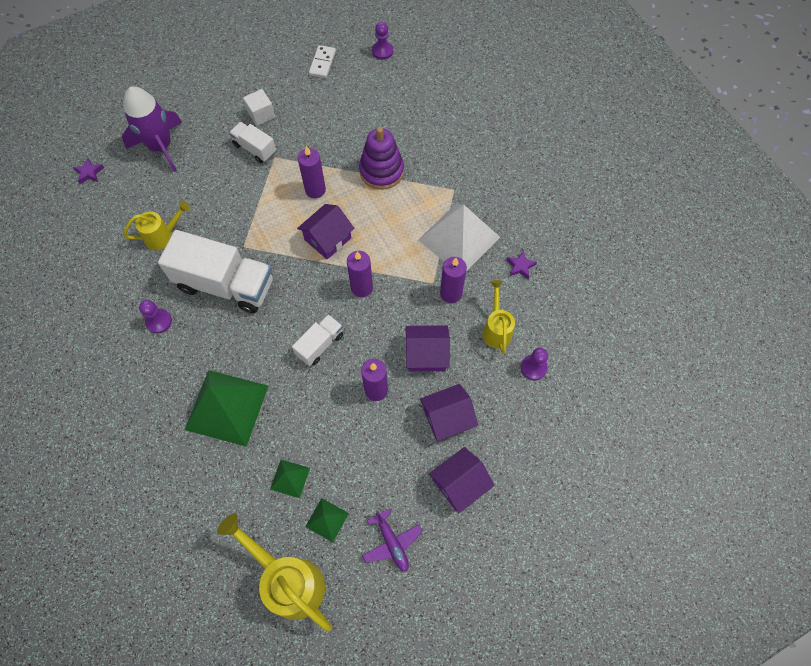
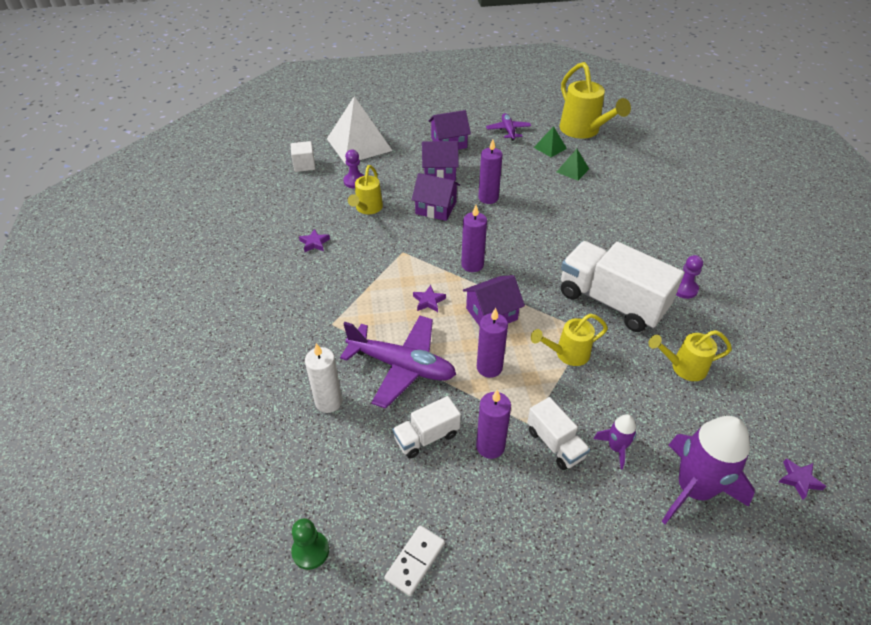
camera: 160 degrees left, 20 degrees down
green pyramid [185,370,268,447] -> none
white cube [243,89,275,126] -> white cube moved to [291,141,315,172]
white truck [292,314,343,366] -> white truck moved to [392,396,461,458]
purple stacking toy [359,127,404,190] -> purple plane [340,316,456,409]
purple pawn [372,22,393,60] -> green pawn [291,518,329,570]
white pyramid [418,203,500,271] -> white pyramid moved to [327,96,392,164]
purple candle [440,257,467,303] -> purple candle moved to [476,389,511,459]
none -> white candle [305,343,342,413]
none -> purple star [413,285,446,312]
none -> yellow watering can [531,314,608,366]
none -> purple rocket [593,414,636,470]

